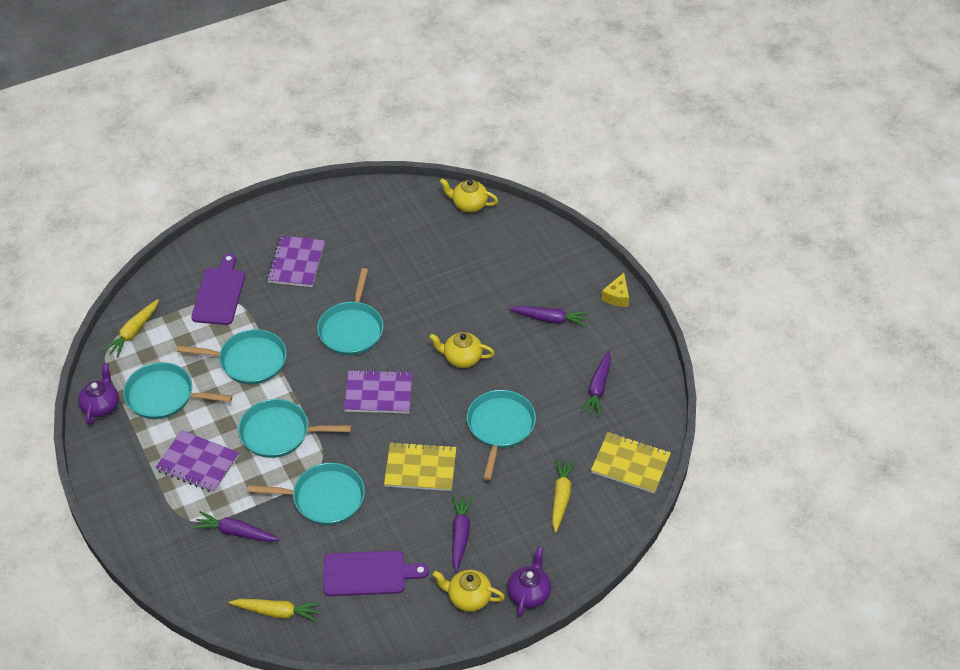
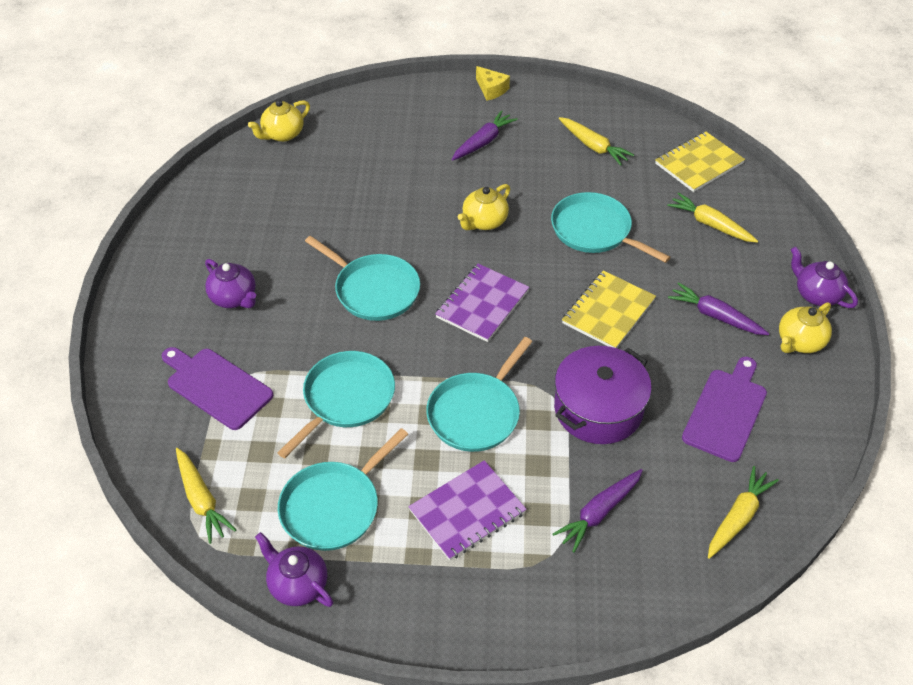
camera: 60 degrees left, 0 degrees up
turquoise pan [247,463,365,525] -> purple pot [554,346,652,444]
purple notebook [267,236,325,287] -> purple teapot [205,259,256,308]
purple carrot [581,350,611,416] -> yellow carrot [559,117,634,166]

